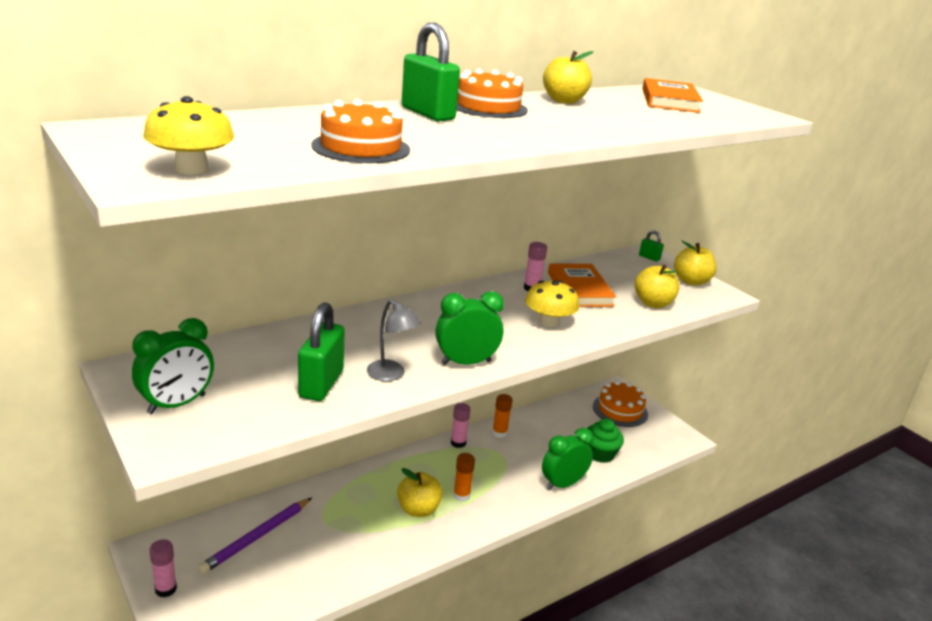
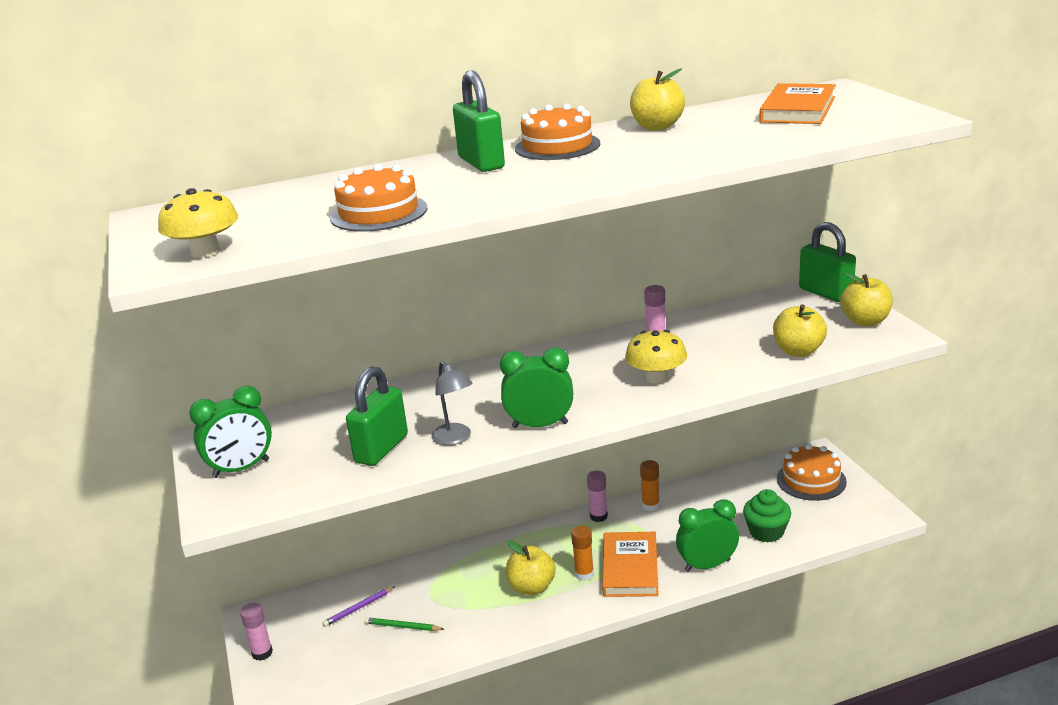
camera: 20 degrees right, 0 degrees up
purple pencil [198,498,312,574] -> purple pencil [323,586,396,627], size x0.57
orange book [548,263,616,307] -> orange book moved to [602,532,659,597]
green padlock [639,231,664,262] -> green padlock [799,222,856,302], size x2.10
none -> green pencil [364,617,444,631]

